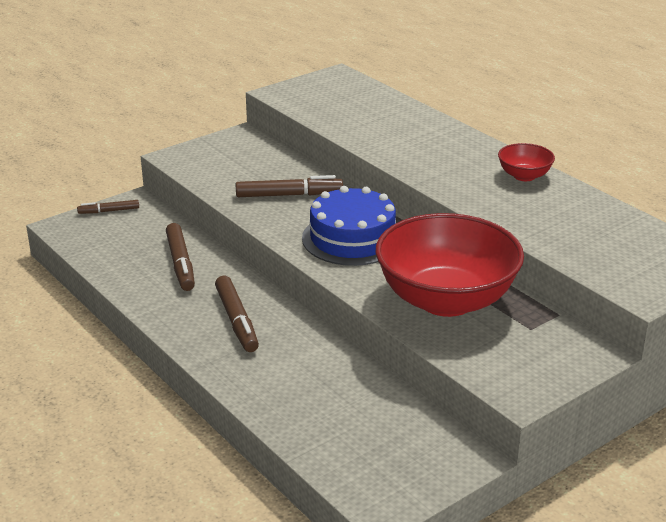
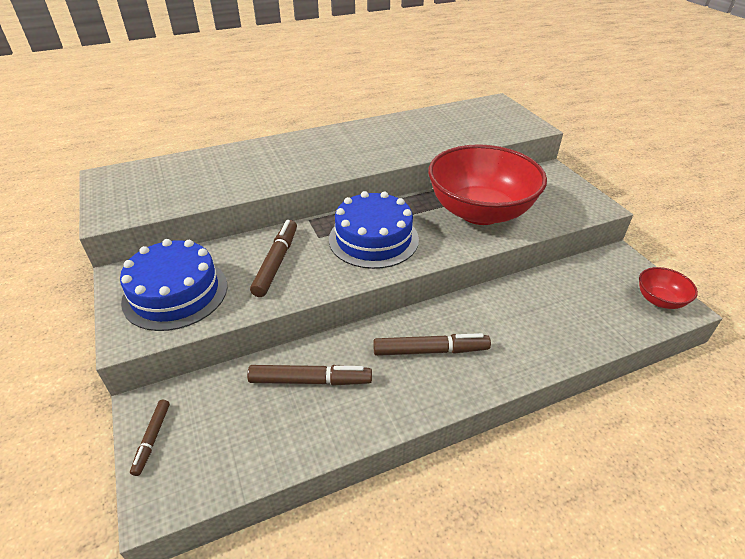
camera: 75 degrees left, 10 degrees up
red bowl [498,143,555,181] -> red bowl moved to [639,267,698,309]
none -> blue cake [120,239,227,331]

